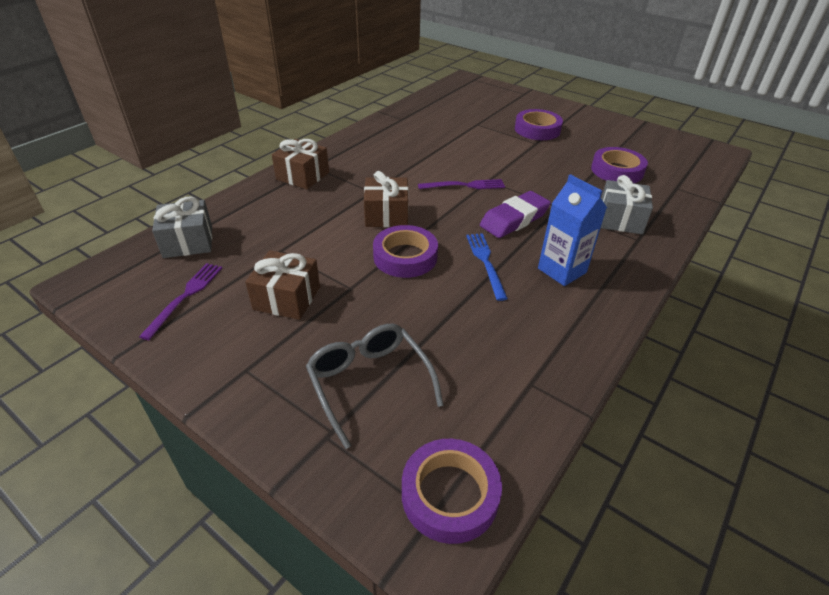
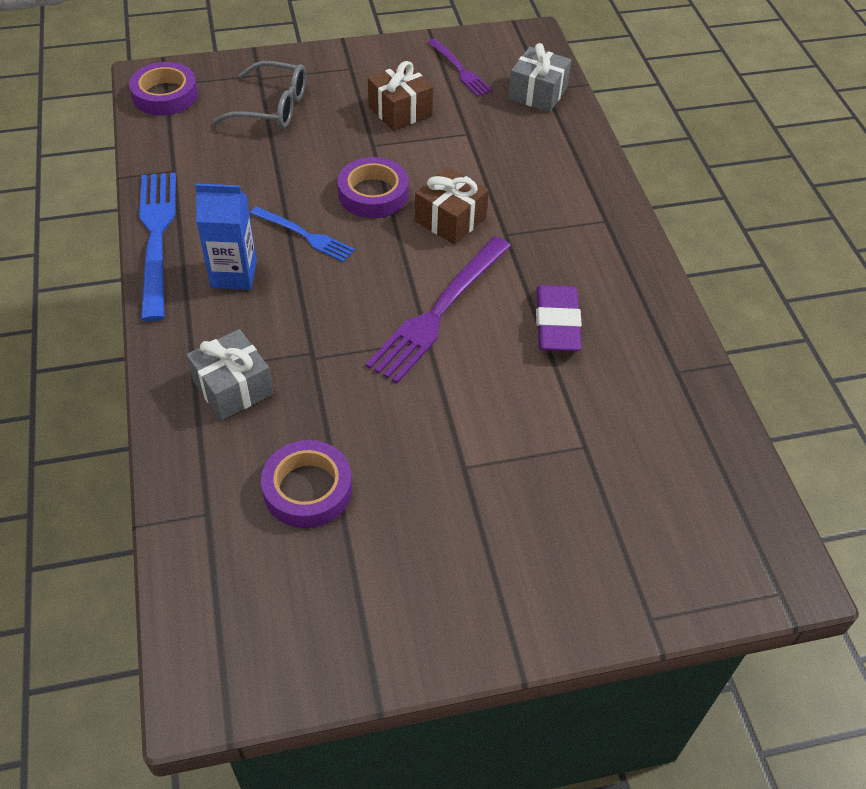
camera: 130 degrees right, 10 degrees up
brown gift [272,139,329,189] -> none
purple fork [418,179,505,189] -> purple fork [366,237,511,383], size x1.74
purple eraser [480,191,551,238] -> purple eraser moved to [536,285,582,351]
purple tape [515,109,563,140] -> none
none -> blue fork [139,173,176,321]

